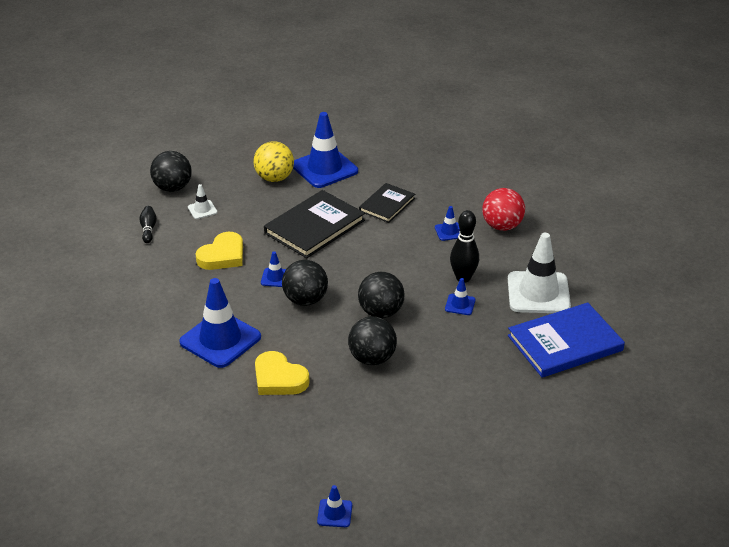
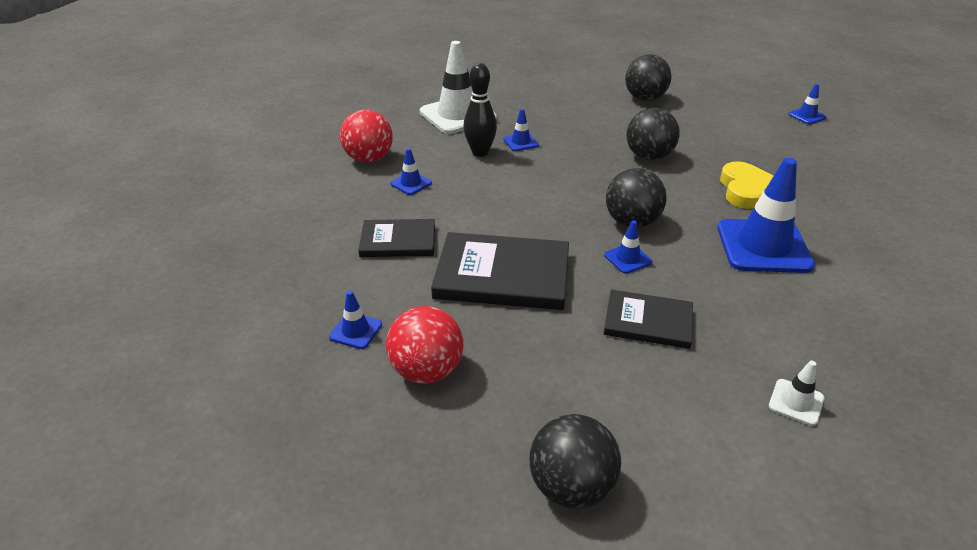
camera: 125 degrees left, 0 degrees up
black bowling pin [139,206,157,243] -> none
white traffic cone [188,184,217,219] -> white traffic cone moved to [769,360,824,426]
yellow heart [196,232,243,270] -> black book [604,290,693,349]
yellow ball [253,141,294,182] -> red ball [386,306,464,384]
blue traffic cone [293,112,358,188] -> blue traffic cone [329,291,382,349], size x0.45
black ball [358,272,405,318] -> black ball moved to [625,54,671,101]
blue book [508,302,625,378] -> none

